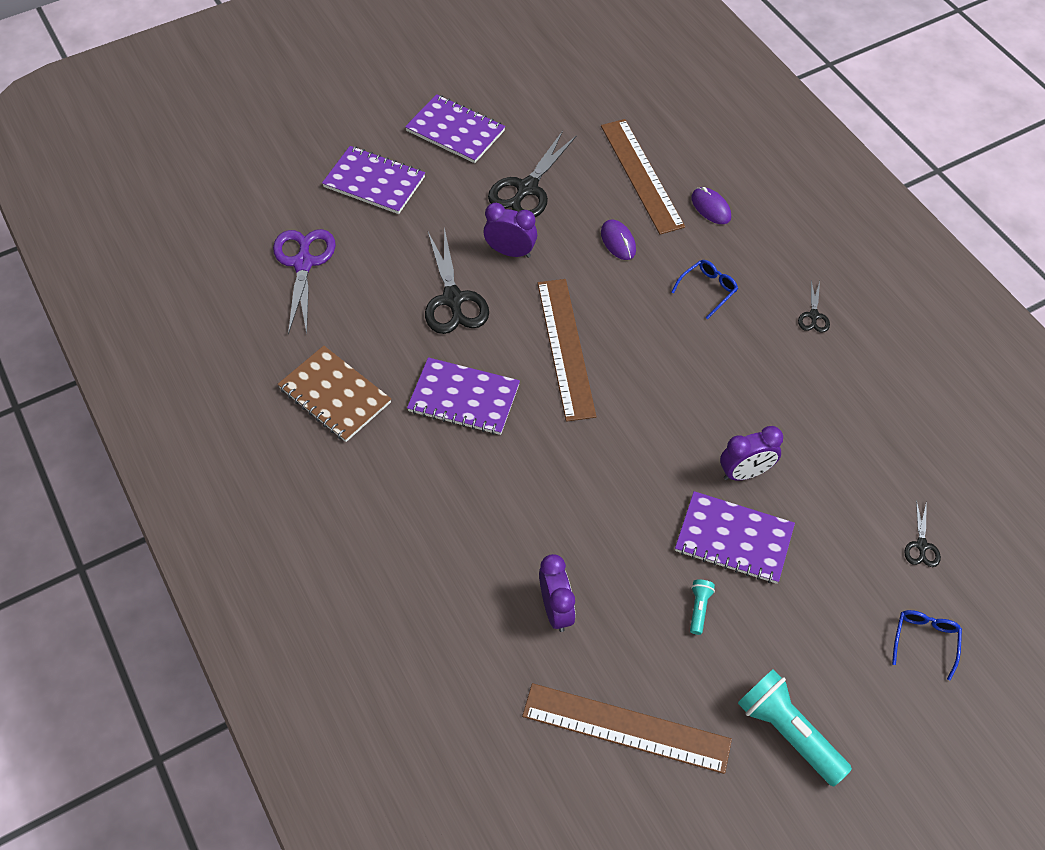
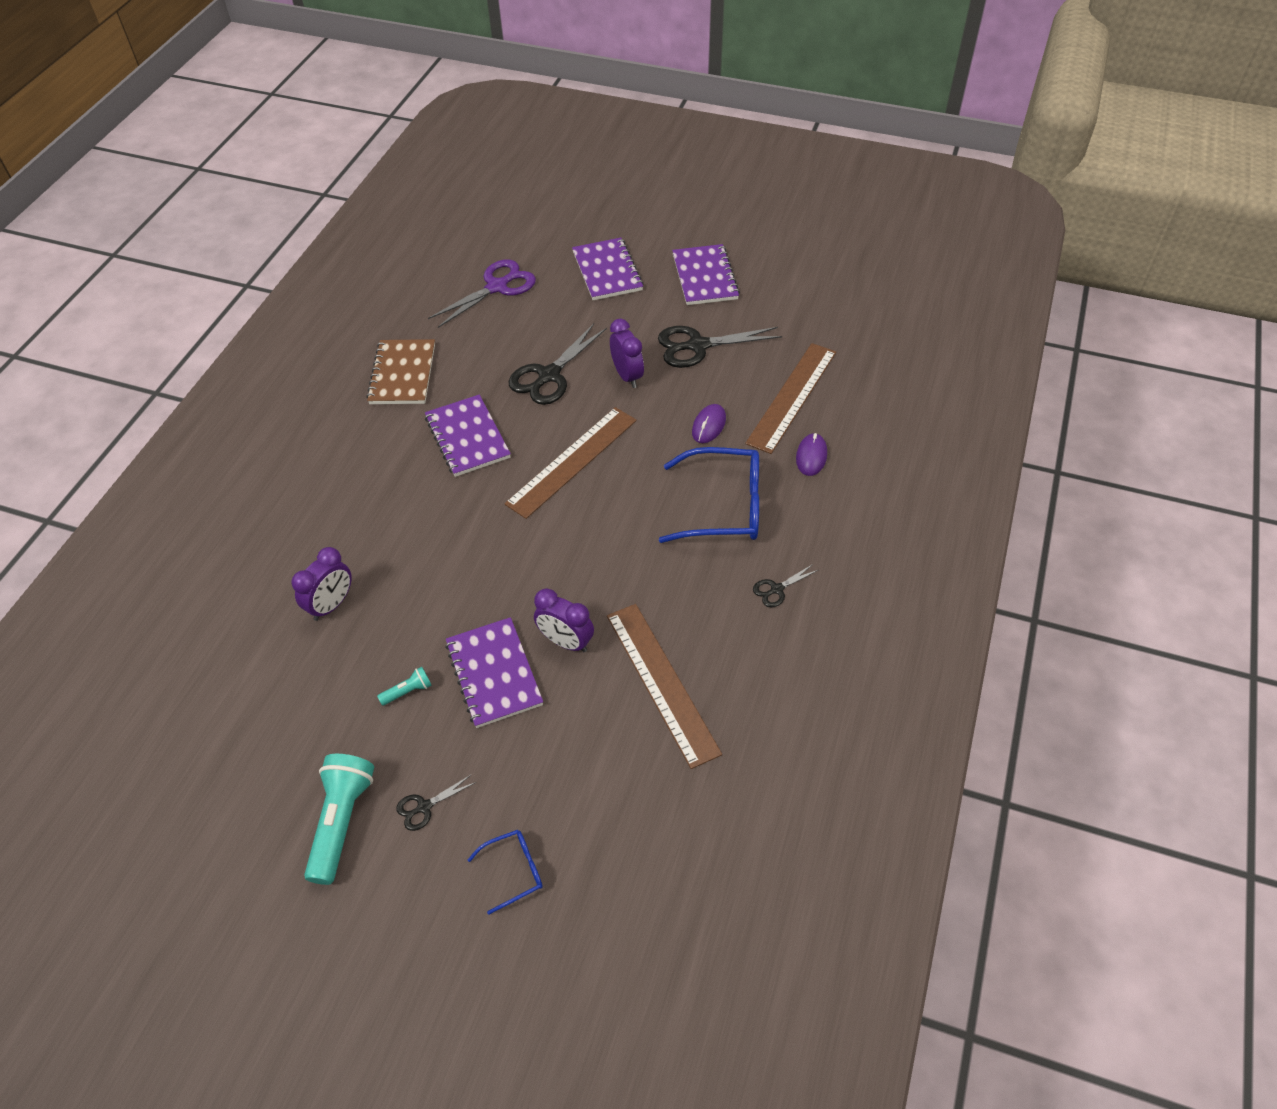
camera: 50 degrees right, 5 degrees down
brown ruler [522,683,732,774] -> brown ruler moved to [607,604,722,769]
blue glasses [671,260,738,319] -> blue glasses [659,447,759,543], size x2.03
black scissors [904,500,941,567] -> black scissors moved to [396,774,476,831]

